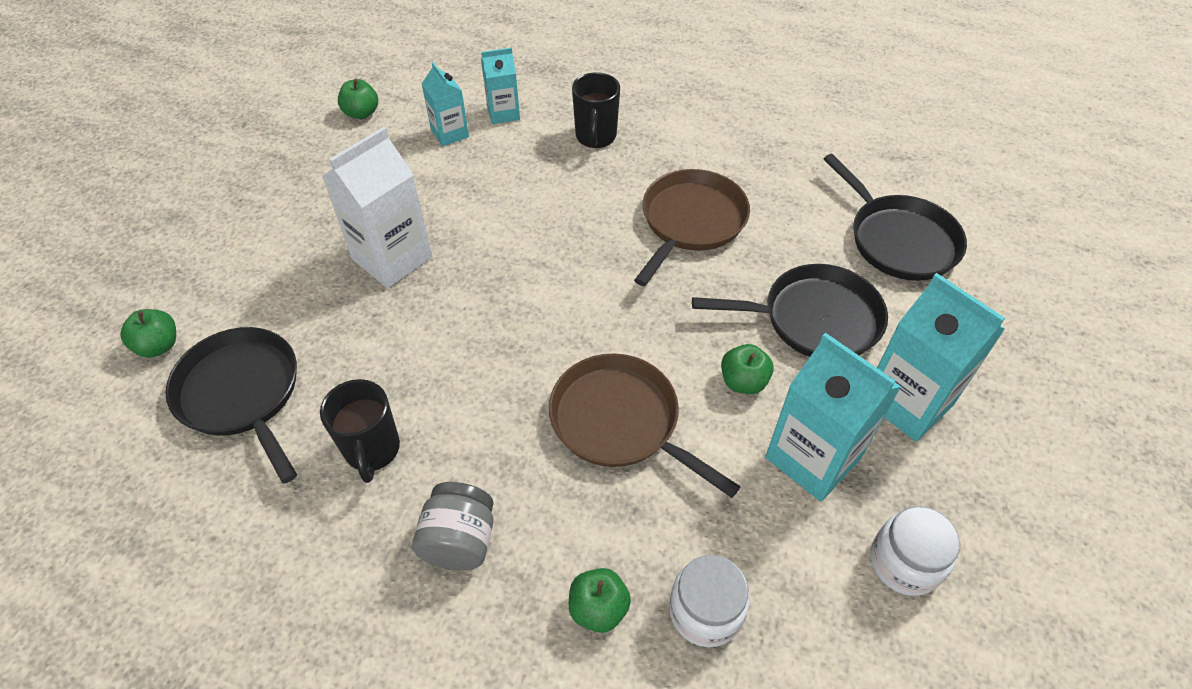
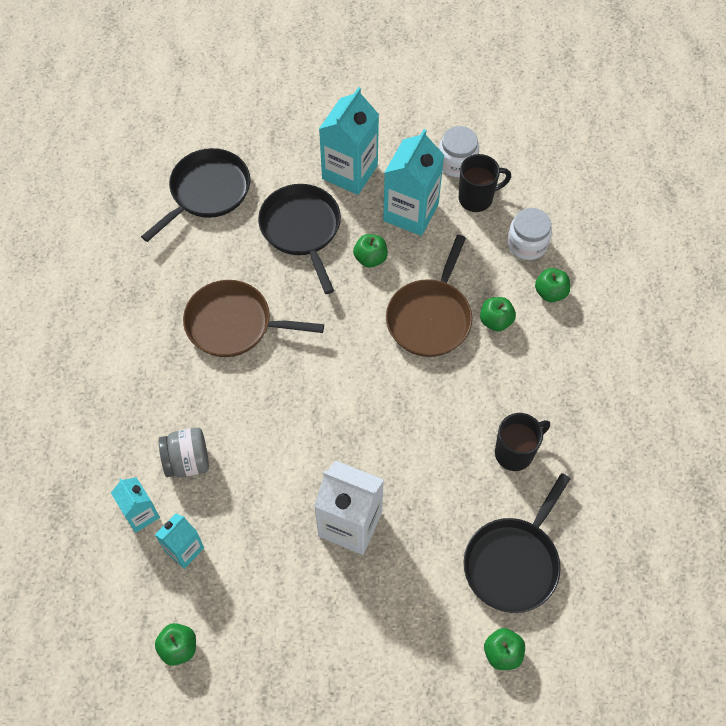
camera: 110 degrees left, 10 degrees up
grey jar [412,482,494,571] -> grey jar moved to [159,427,209,477]
black mug [572,72,620,148] -> black mug moved to [459,154,511,212]
none -> green apple [480,297,516,331]

